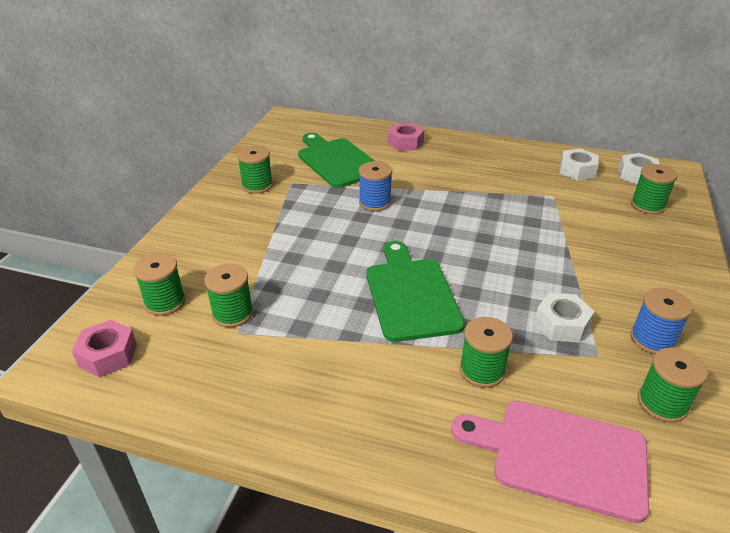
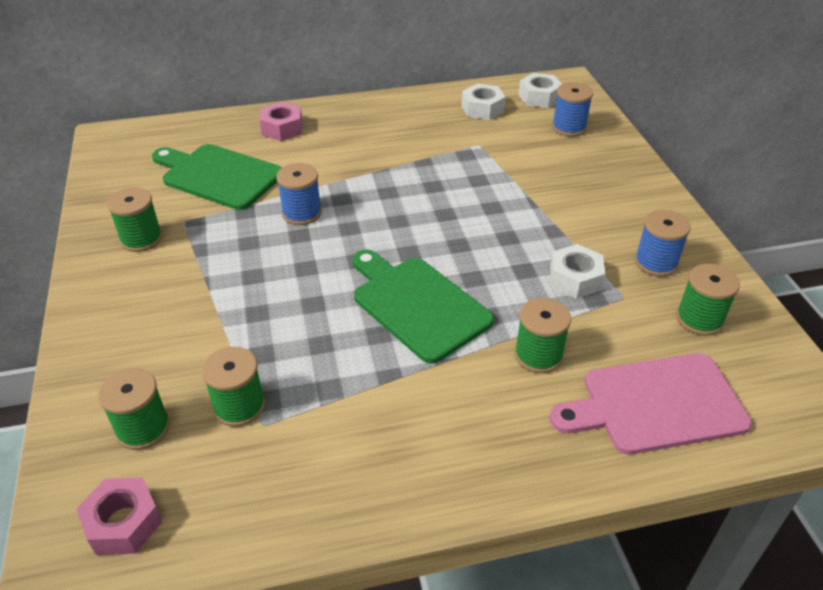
camera: 30 degrees left, 5 degrees up
green spool [631,164,678,214] -> blue spool [552,82,593,137]

